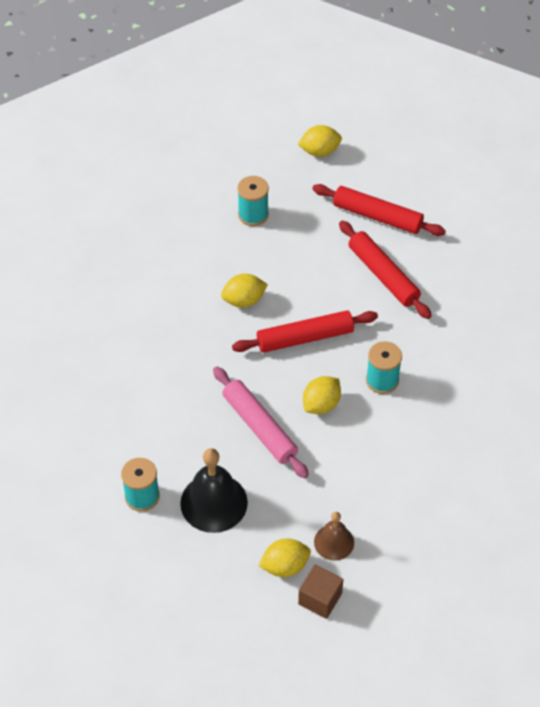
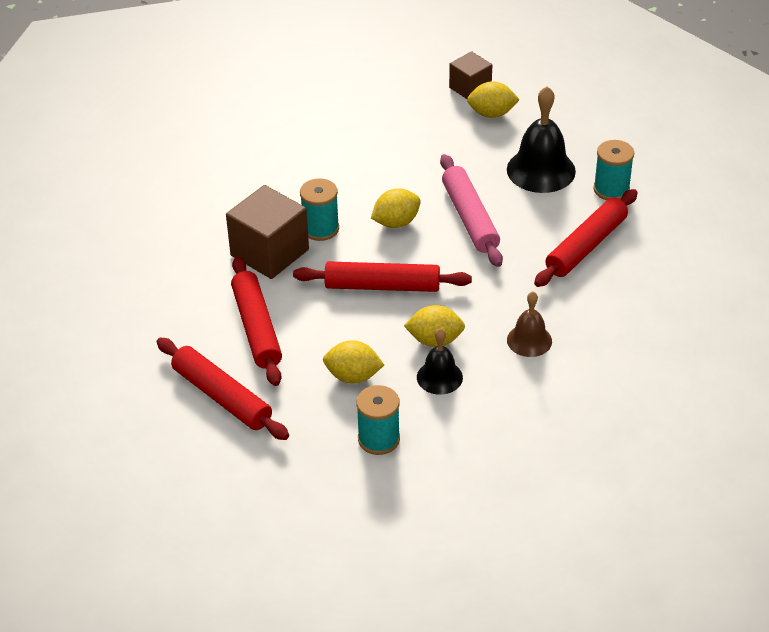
camera: 160 degrees left, 10 degrees down
yellow lemon [298,125,342,157] -> yellow lemon moved to [323,340,384,384]
brown bell [314,512,354,561] -> brown bell moved to [507,292,552,357]
none -> brown cube [226,185,309,279]
none -> black bell [417,328,463,395]
none -> red rolling pin [534,189,638,287]

